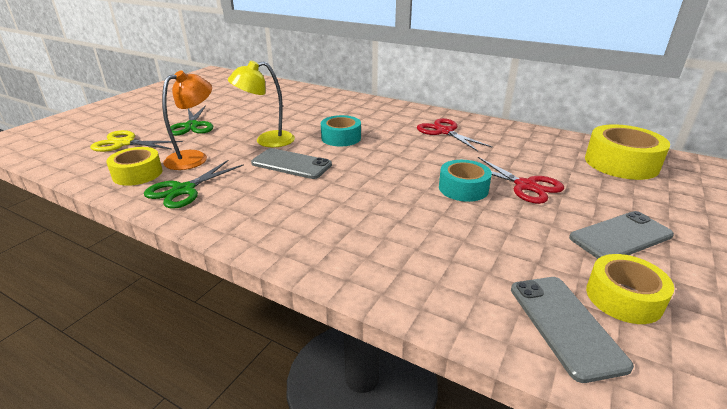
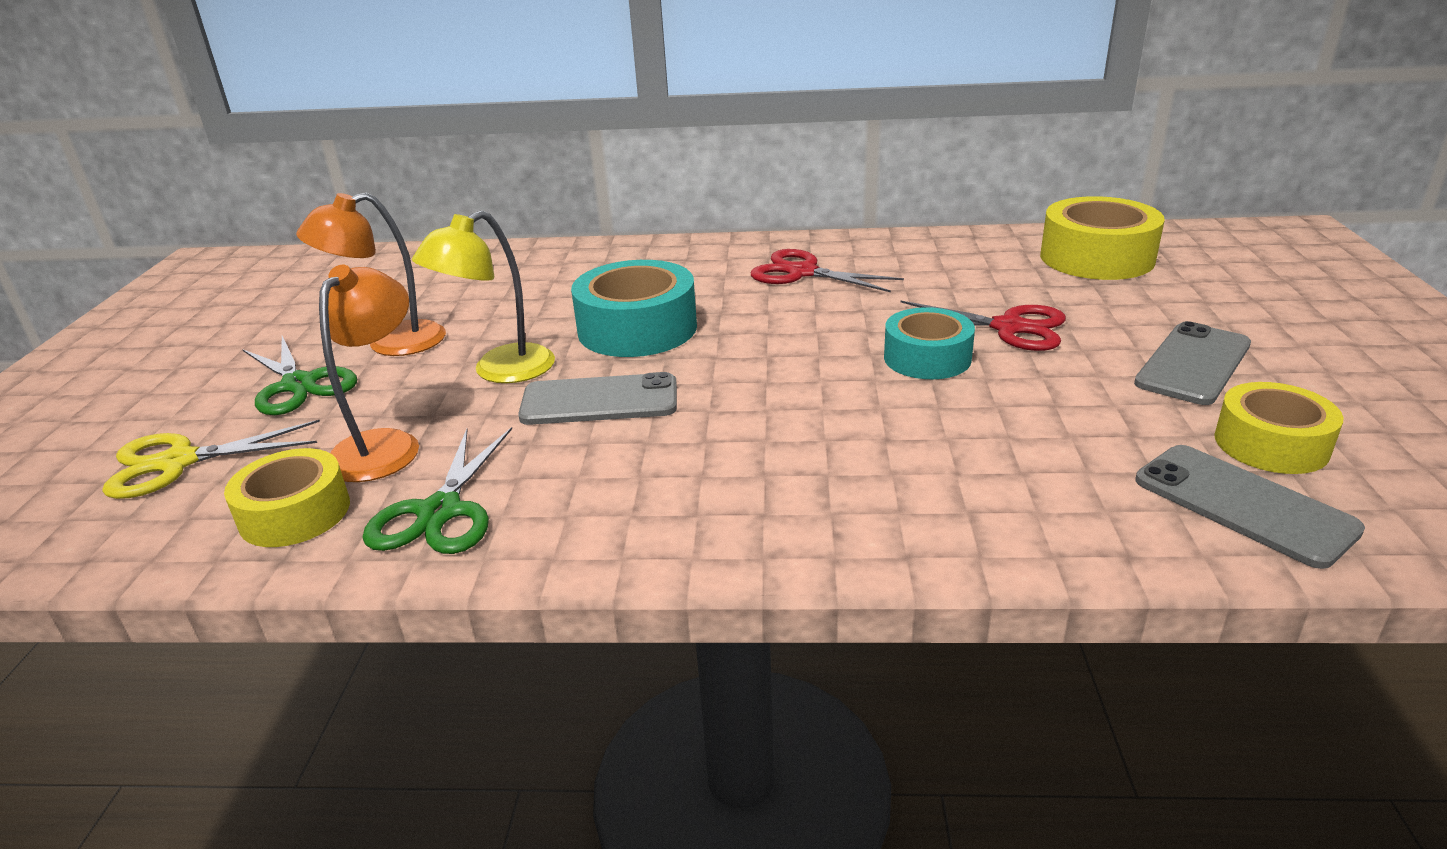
camera: 25 degrees left, 0 degrees up
turquoise tape [321,115,361,146] -> turquoise tape [571,260,697,357], size x1.52
none -> orange lamp [296,193,446,356]

